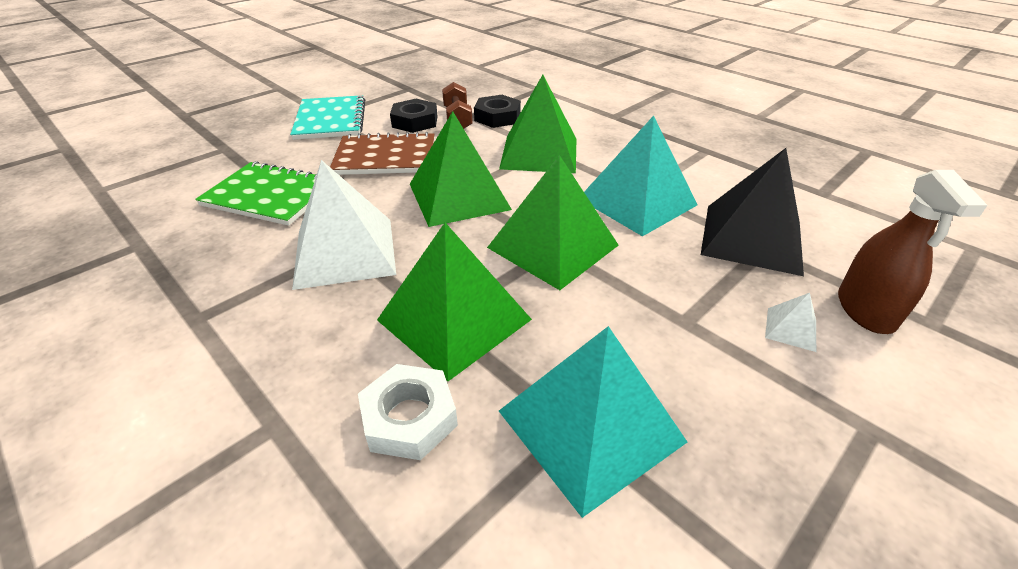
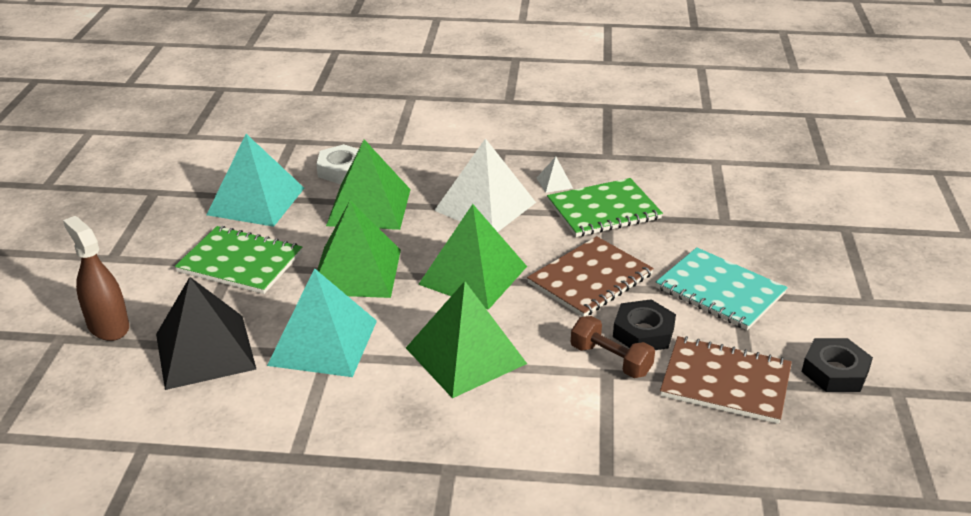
camera: 140 degrees right, 5 degrees down
black nut [474,95,521,128] -> black nut moved to [802,338,873,392]
white pyramid [765,293,816,352] -> white pyramid moved to [537,157,573,193]
none -> green notebook [175,226,302,294]
none -> brown notebook [660,336,792,424]

